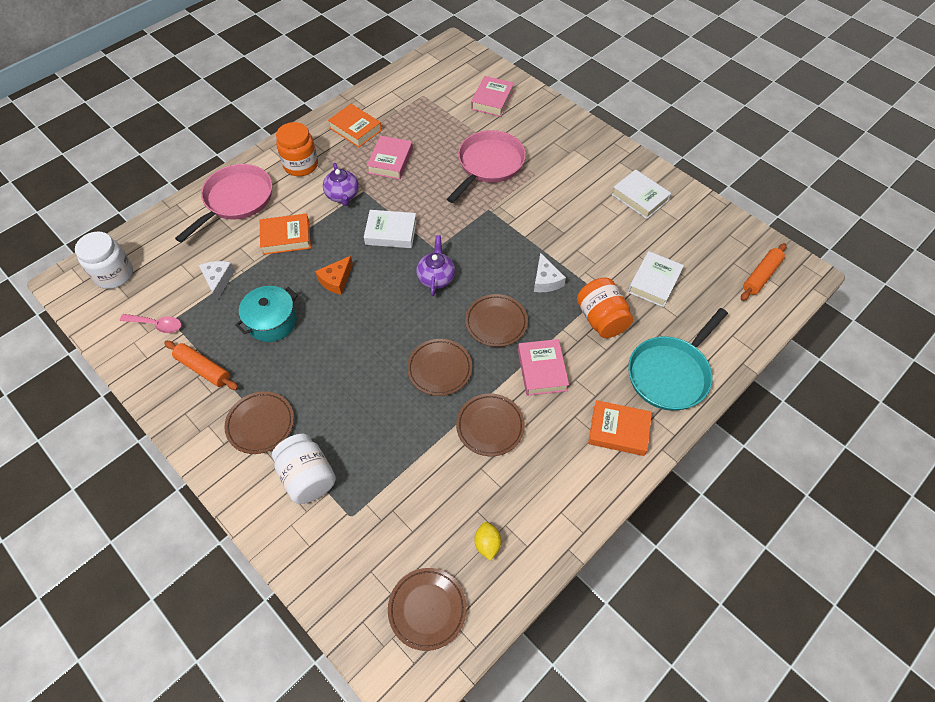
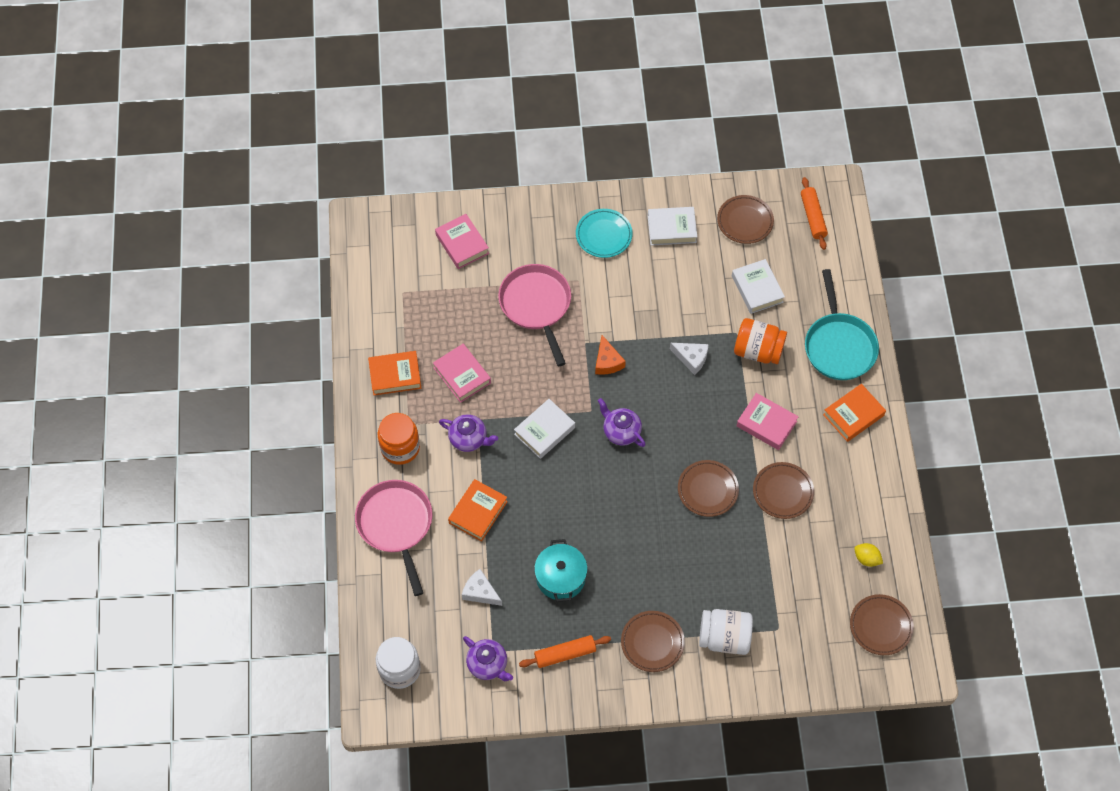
camera: 50 degrees left, 5 degrees up
pink spoon [120,314,181,333] -> purple teapot [463,636,513,681]
orange cheese [315,256,353,295] -> orange cheese moved to [595,335,626,375]
brown plate [465,294,528,347] -> brown plate moved to [717,195,774,244]
none -> turquoise plate [576,209,633,258]

